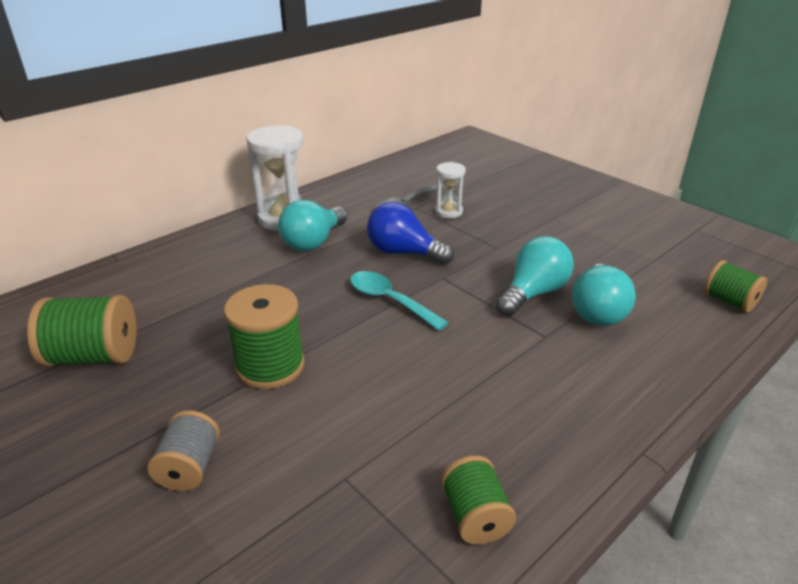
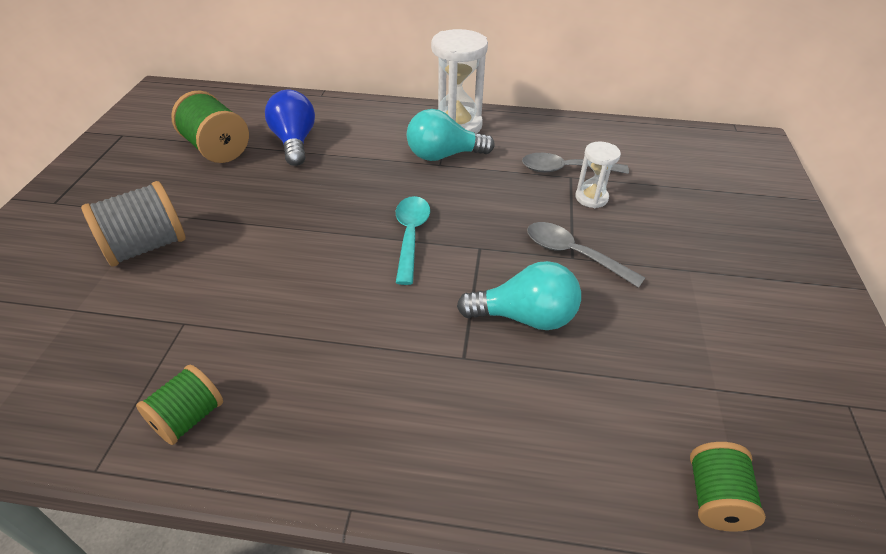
camera: 50 degrees right, 10 degrees up
grey spool [148,410,220,491] -> grey spool [81,181,185,267], size x1.57
green spool [224,284,305,389] -> none
blue light bulb [367,202,454,264] -> blue light bulb moved to [265,90,315,166]
turquoise light bulb [572,264,636,326] -> none
none -> grey spoon [527,222,645,288]

